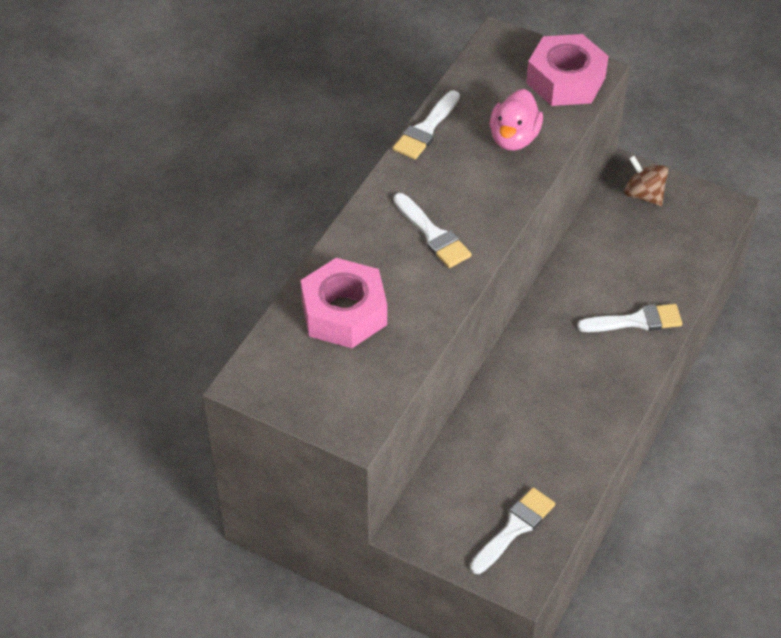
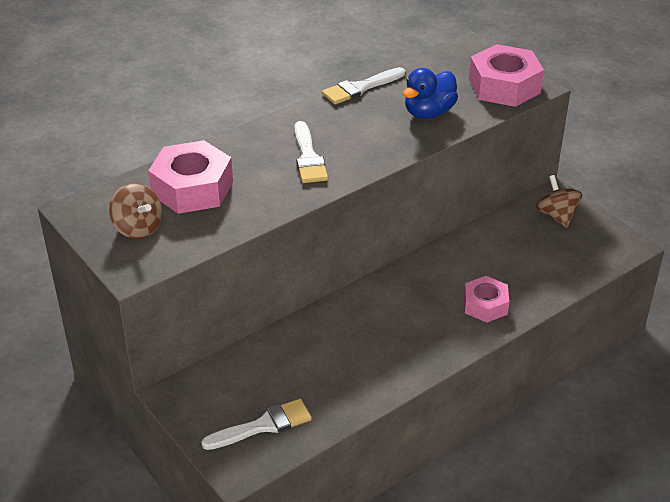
camera: 25 degrees right, 10 degrees down
pink duck [490,89,543,151] -> blue duck [403,68,458,119]
white brush [577,304,683,332] -> pink nut [464,276,509,323]
none -> brown spinning top [109,183,162,239]

